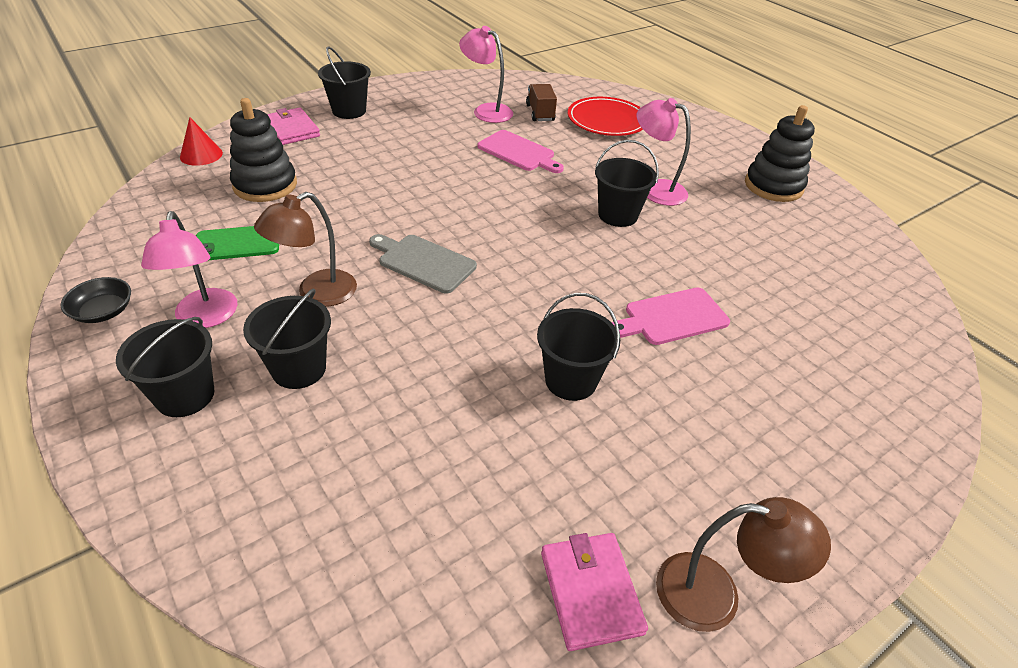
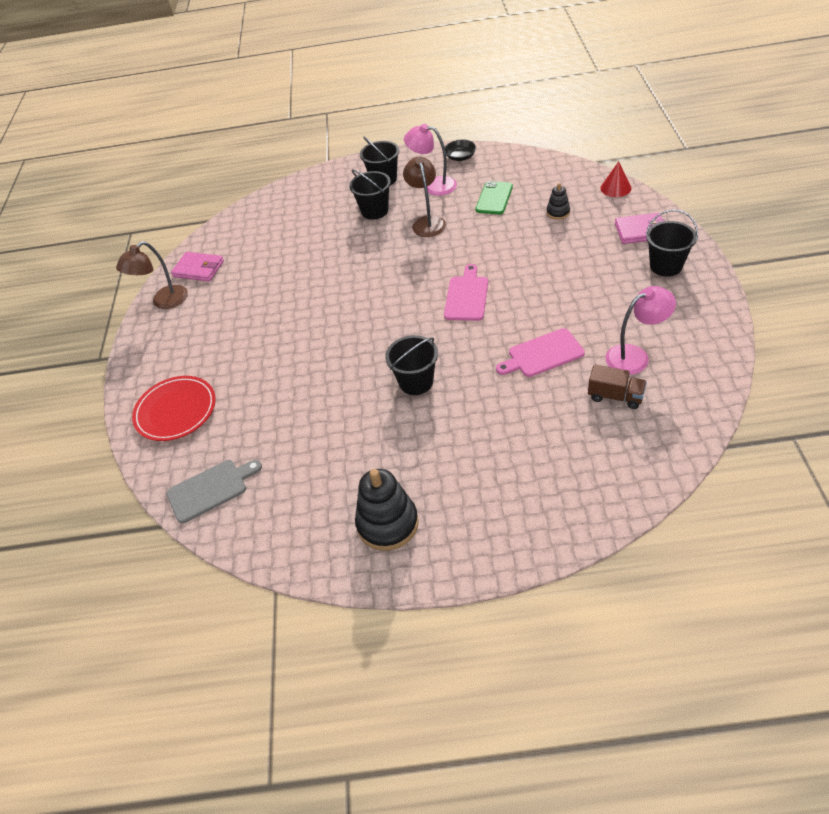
camera: 130 degrees right, 5 degrees up
black stacking toy [230,98,297,202] -> black stacking toy [546,183,570,220], size x0.52
grey cutting board [369,234,477,293] -> grey cutting board moved to [166,460,262,523]
black bucket [537,293,620,401] -> none
red plate [568,97,643,136] -> red plate moved to [132,376,215,441]
pink cutting board [611,288,730,345] -> pink cutting board moved to [444,264,488,321]
pink lamp [637,98,691,206] -> none

